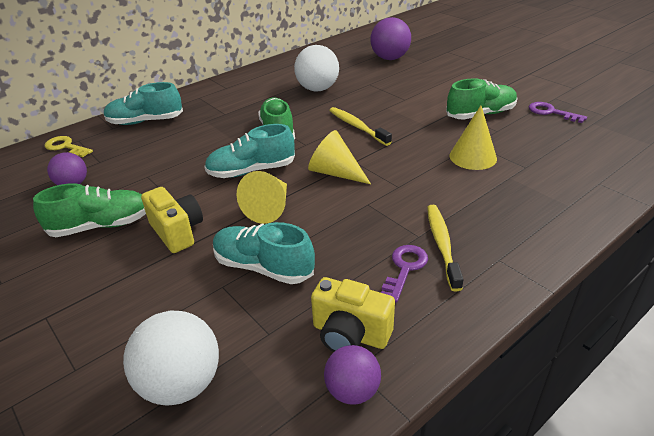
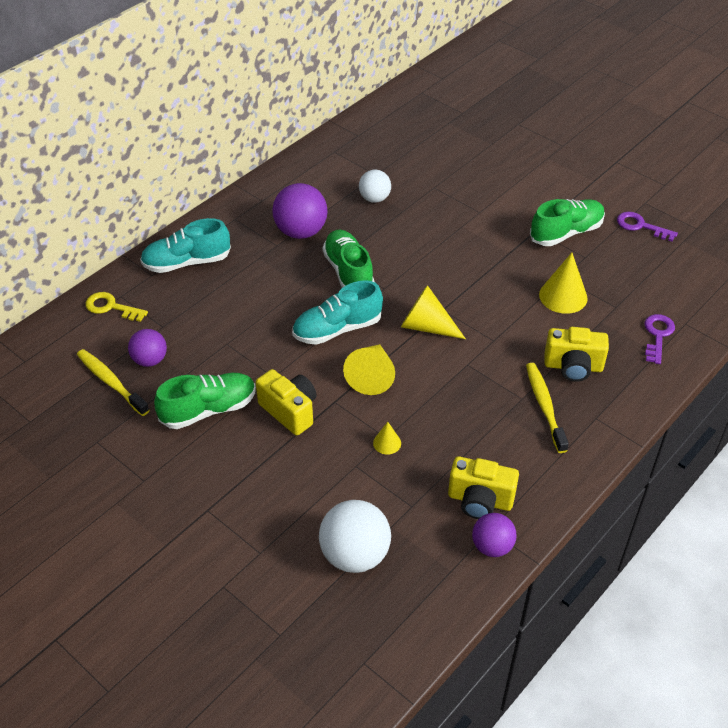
camera: 10 degrees left, 10 degrees up
turquoise shoe [213,222,315,284] -> yellow cone [373,422,401,455]
white ball [294,45,339,91] -> white ball [359,170,391,203], size x0.62
yellow toothbrush [329,107,392,146] -> yellow toothbrush moved to [77,349,150,416]
purple ball [370,17,411,60] -> purple ball moved to [272,183,328,239]
purple key [381,245,428,303] -> purple key moved to [644,314,675,364]
none -> yellow camera [544,327,609,382]

